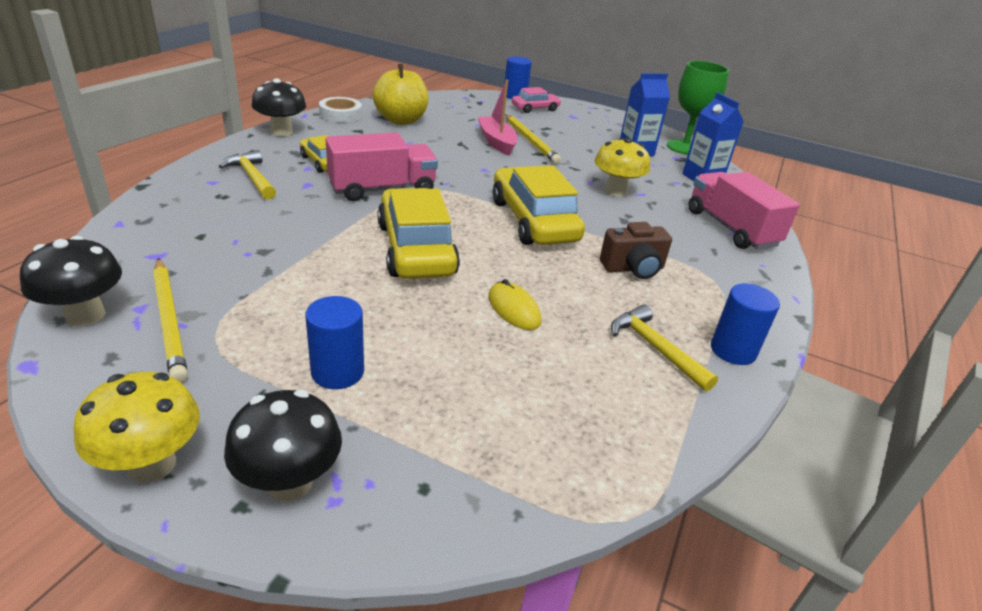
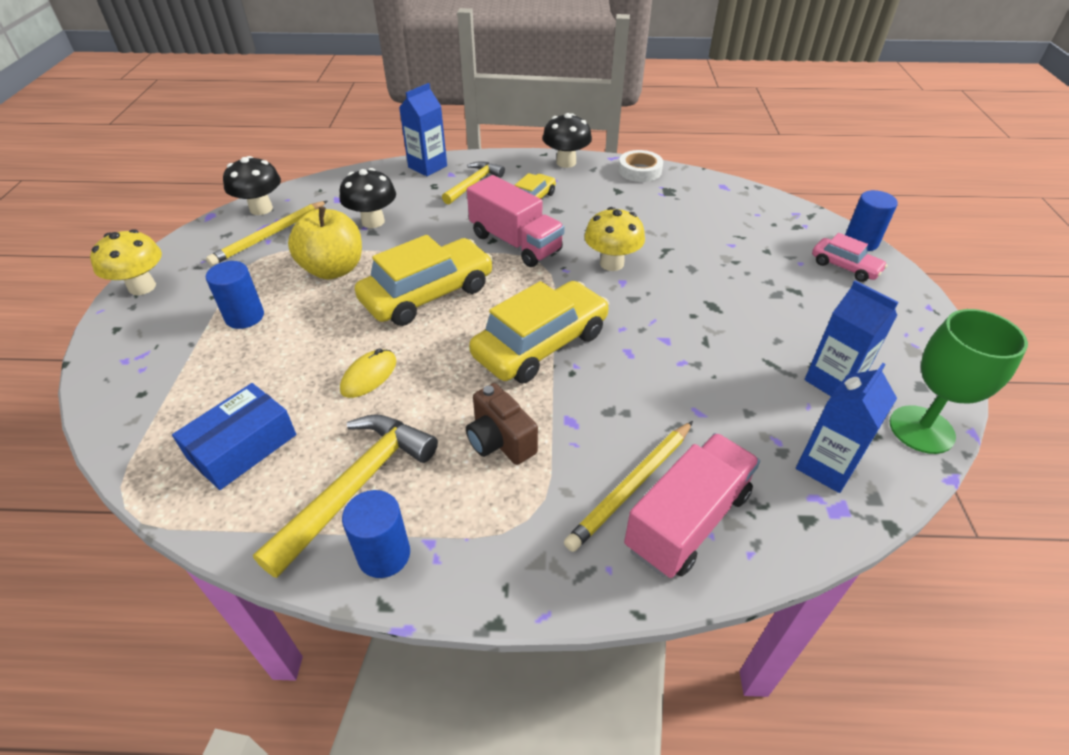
camera: 70 degrees right, 10 degrees up
black mushroom [224,390,342,502] -> black mushroom moved to [340,168,396,228]
yellow apple [372,64,428,125] -> yellow apple moved to [288,206,362,279]
pink boat [478,80,517,156] -> none
yellow pencil [505,114,561,164] -> yellow pencil moved to [564,421,693,552]
yellow mushroom [595,137,650,197] -> yellow mushroom moved to [584,207,645,271]
yellow hammer [611,304,718,392] -> yellow hammer [253,414,438,578], size x1.57
none -> blue box [172,383,296,490]
none -> blue carton [399,83,447,176]

